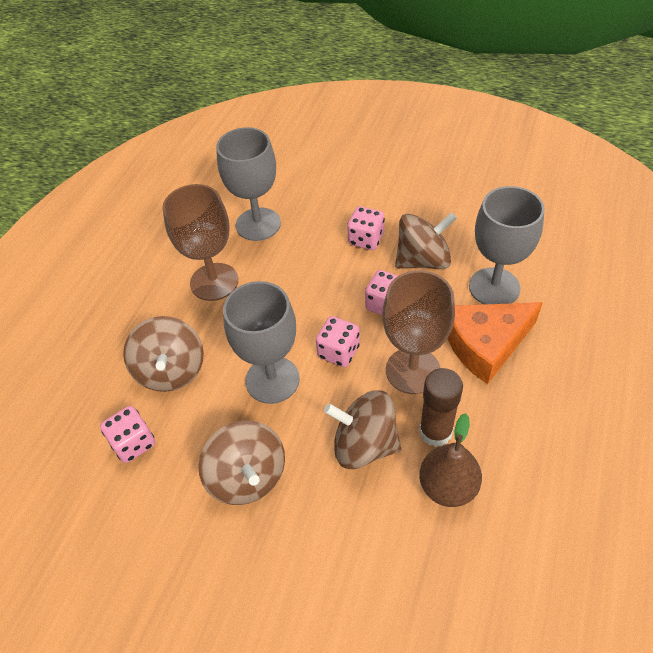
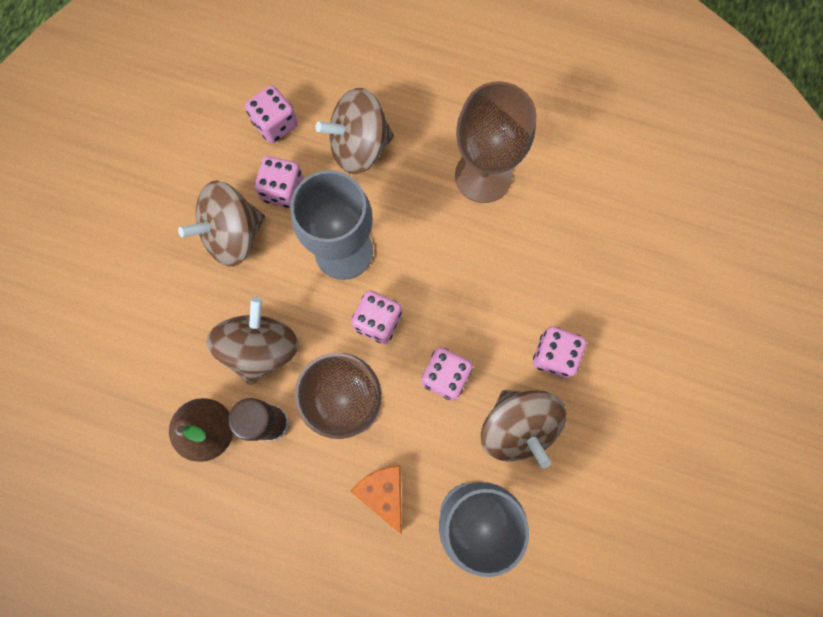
camera: 85 degrees right, 25 degrees up
grey goblet [216,127,281,241] -> none
orange cheese [448,302,543,384] -> orange cheese [350,465,402,534], size x0.58
none -> pink dice [255,156,304,208]

